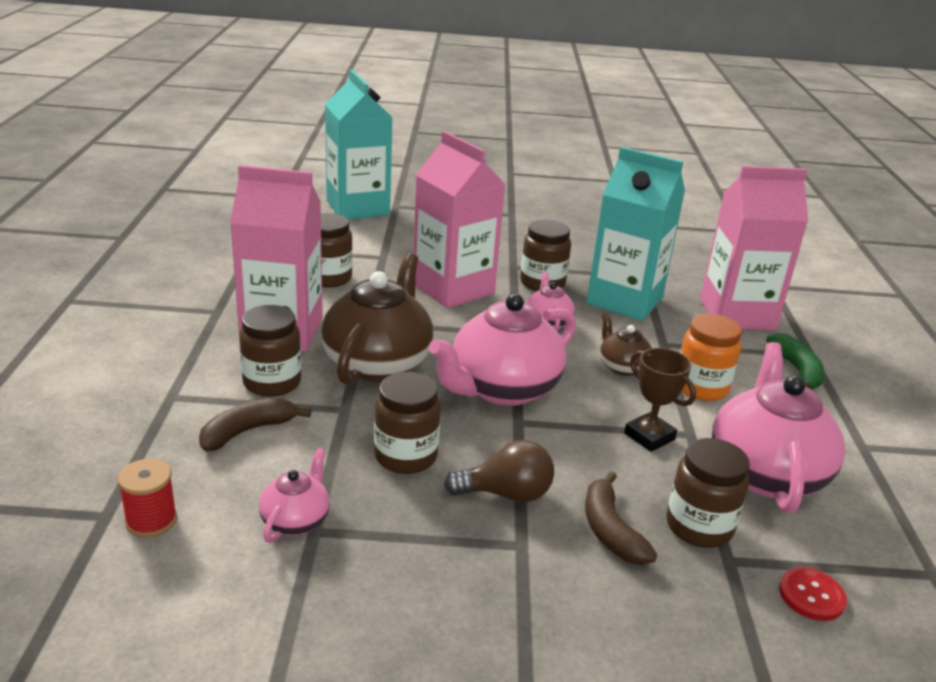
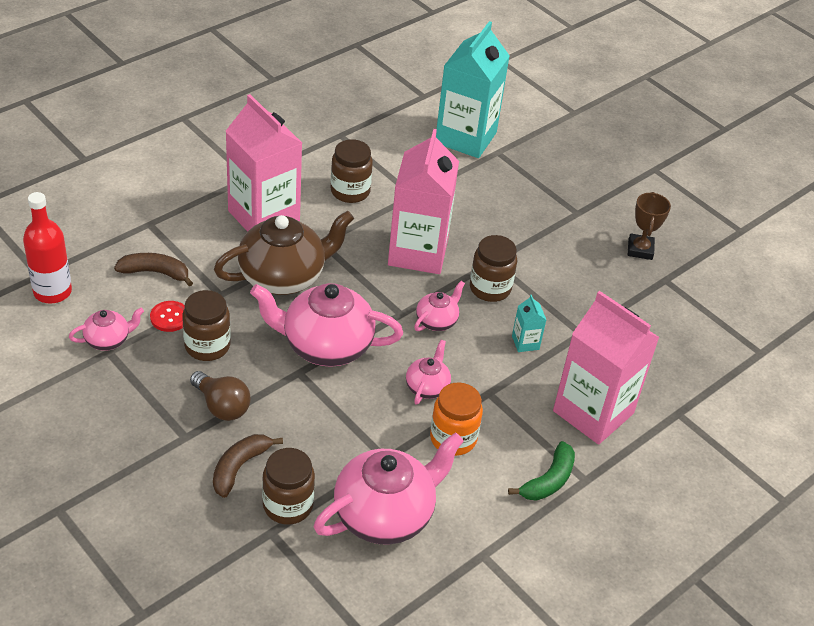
camera: 45 degrees right, 15 degrees up
red spool [117,459,177,538] -> red bottle [23,192,72,304]
brown jar [239,305,301,397] -> none
turquoise carton [586,147,685,321] -> turquoise carton [512,295,546,352], size x0.40
brown teapot [600,313,652,376] -> pink teapot [406,340,451,405]
brown trophy [624,348,696,452] -> brown trophy moved to [628,192,671,260]
red button [779,567,847,621] -> red button moved to [150,301,185,332]

